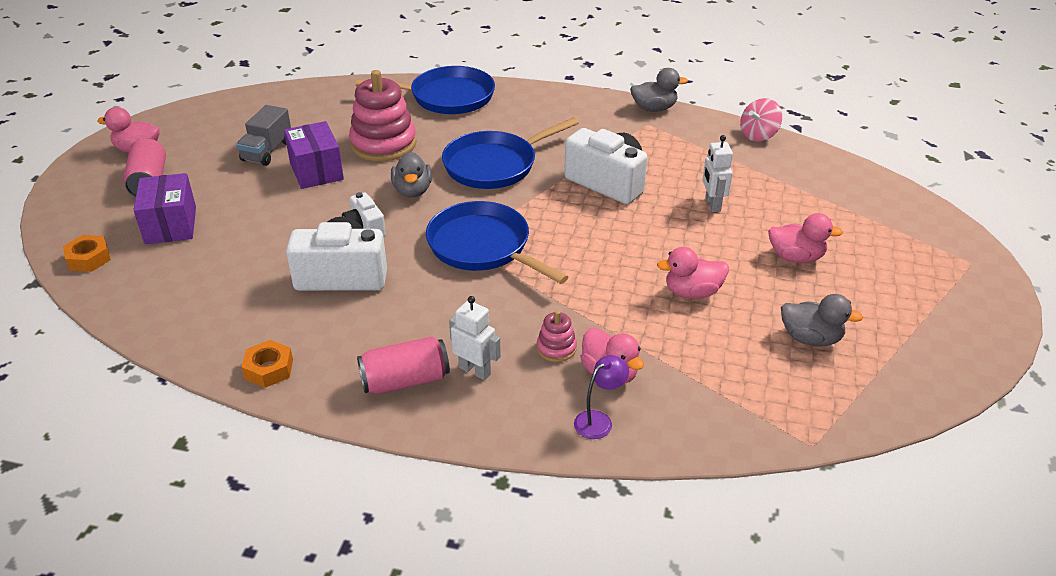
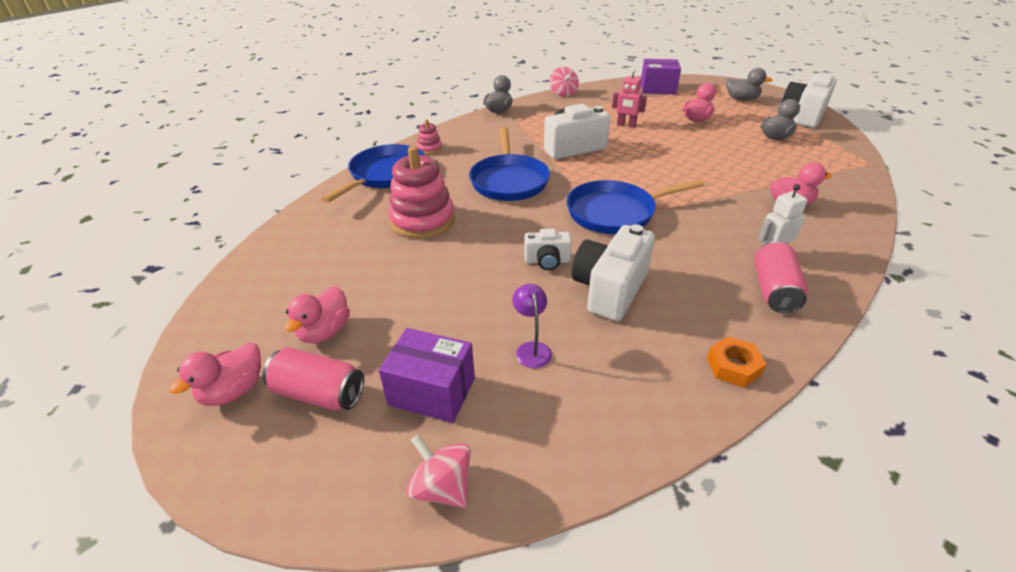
camera: 60 degrees left, 0 degrees up
orange nut [63,235,111,272] -> pink spinning top [407,434,471,508]
grey truck [236,105,291,166] -> none
purple box [284,121,344,189] -> purple box moved to [641,59,681,94]
grey duck [391,152,432,197] -> grey duck moved to [726,68,772,101]
pink stacking toy [537,310,577,362] -> pink stacking toy moved to [417,119,442,154]
purple lamp [574,355,629,439] -> purple lamp moved to [512,284,552,368]
pink duck [657,247,729,299] -> pink duck moved to [285,286,350,344]
white robot [702,135,733,212] -> pink robot [612,69,647,128]
none -> white camera [781,72,837,128]

